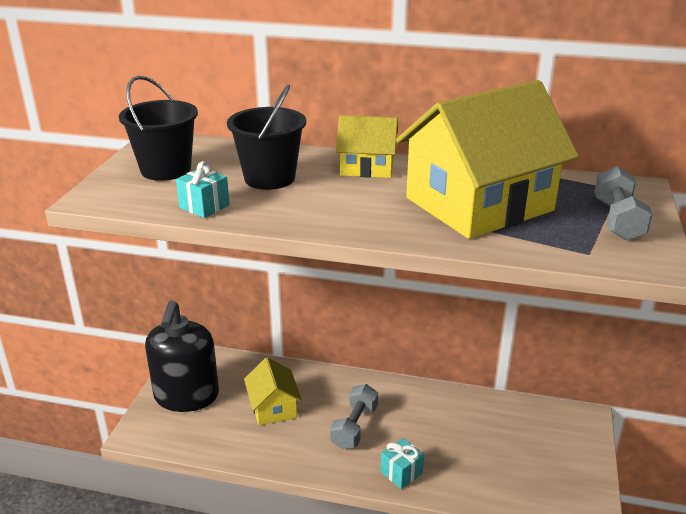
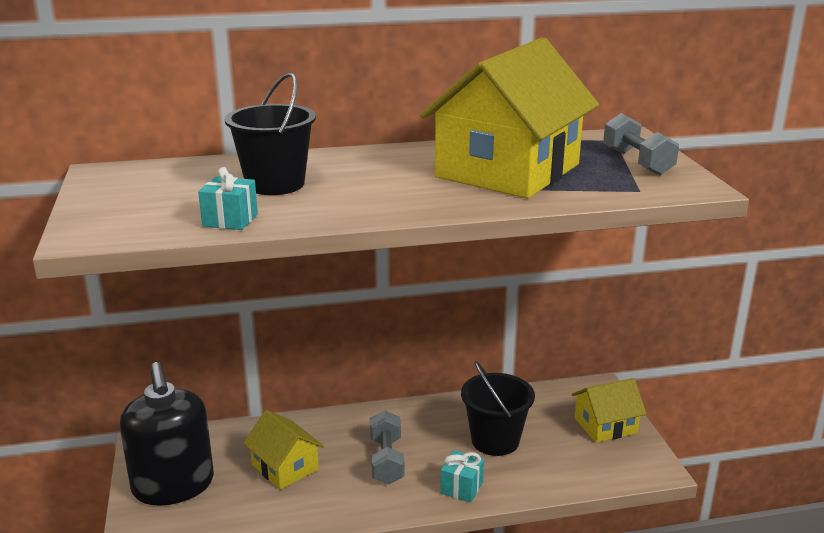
camera: 25 degrees left, 5 degrees down
black bucket [119,76,198,181] -> black bucket moved to [461,361,535,456]
yellow house [336,115,398,178] -> yellow house moved to [571,378,646,443]

